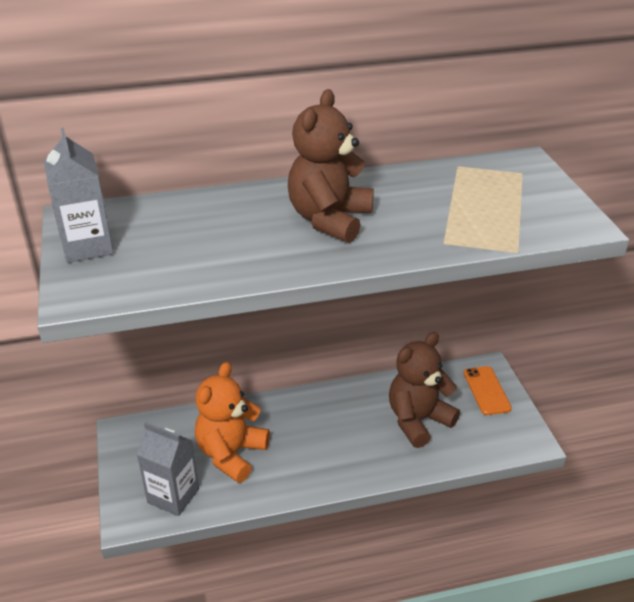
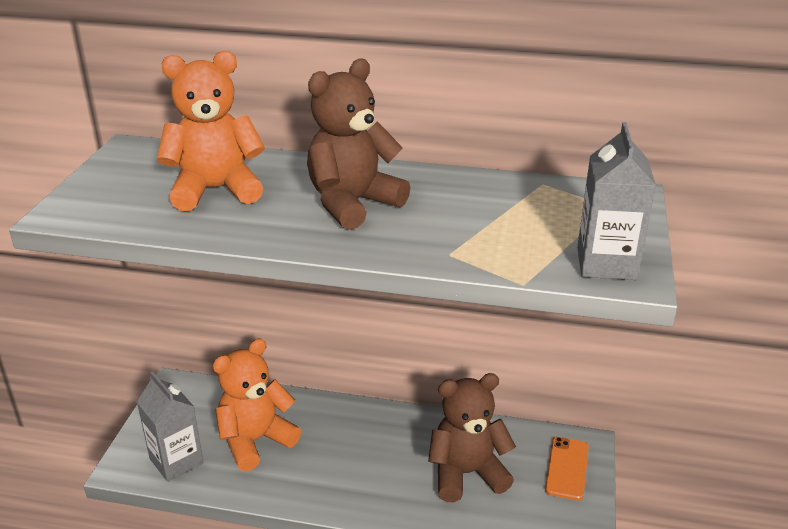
camera: 25 degrees right, 5 degrees down
grey carton [44,128,114,263] -> grey carton moved to [577,122,656,280]
none -> orange teddy bear [157,51,265,211]

